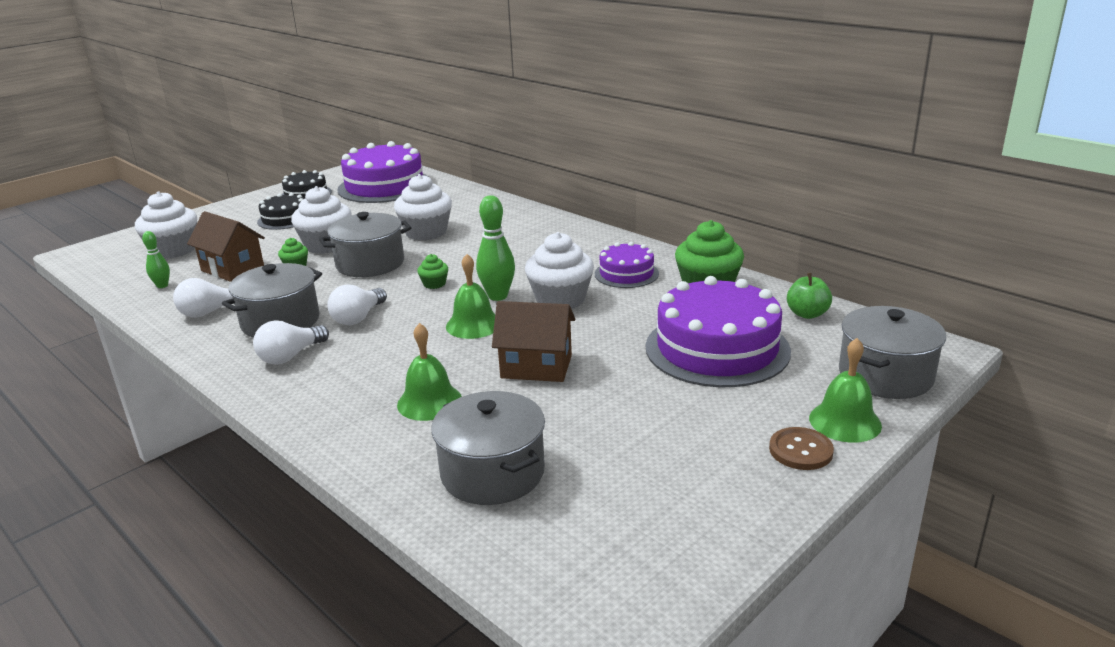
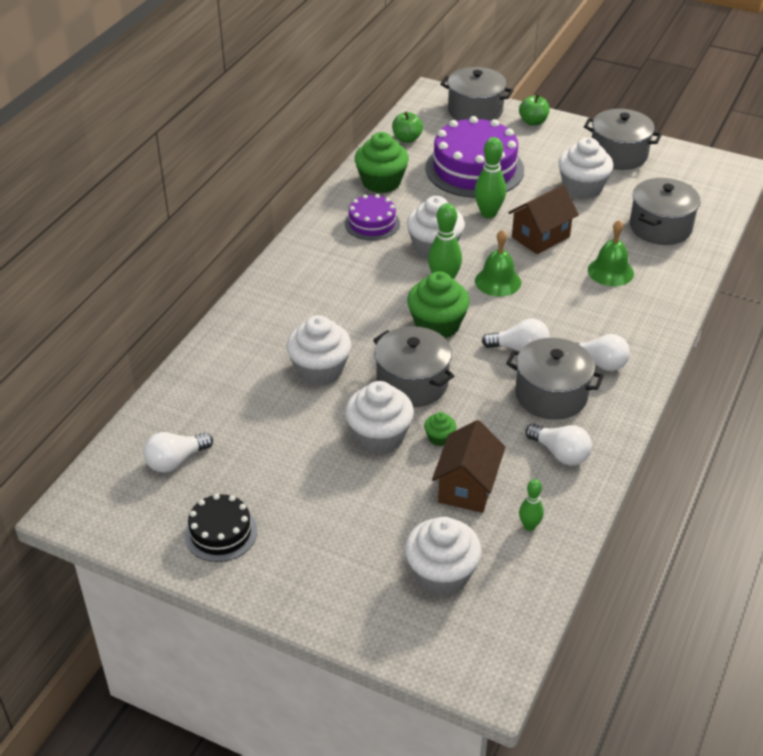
camera: 110 degrees left, 15 degrees up
black cake [257,193,304,230] -> none
purple cake [337,141,430,203] -> white light bulb [143,432,213,472]
green cupcake [417,254,448,289] -> green cupcake [407,271,470,339], size x2.11
brown house [492,301,575,382] -> brown house turned 60 degrees clockwise [508,184,579,254]
brown button [769,427,834,470] -> none
green bell [809,338,882,443] -> green apple [519,94,550,126]
none -> green bowling pin [474,137,506,218]
none -> white cupcake [558,137,613,199]
none -> grey pot [584,109,662,170]

